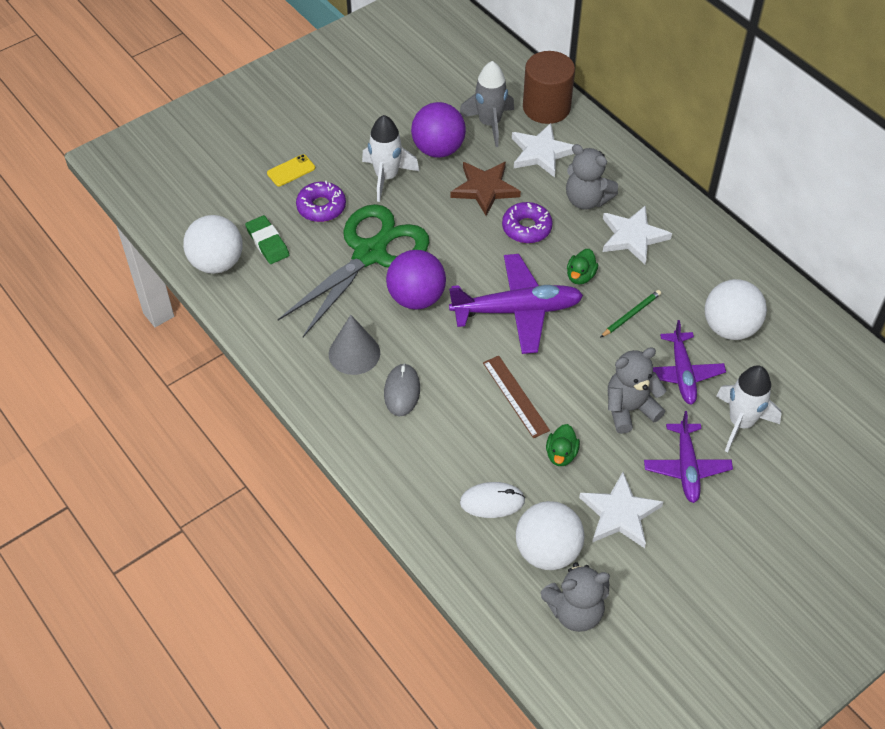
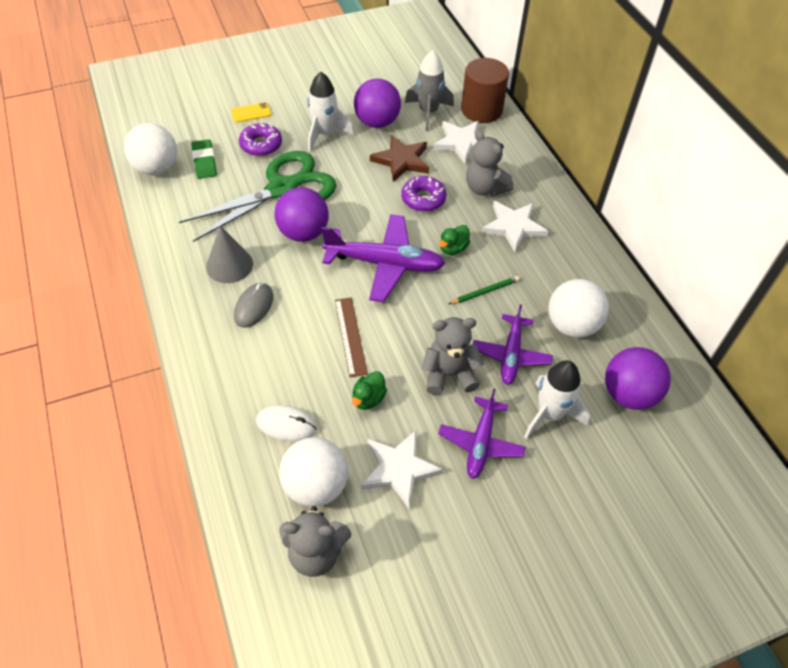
camera: 15 degrees right, 0 degrees up
none -> purple ball [605,347,671,410]

